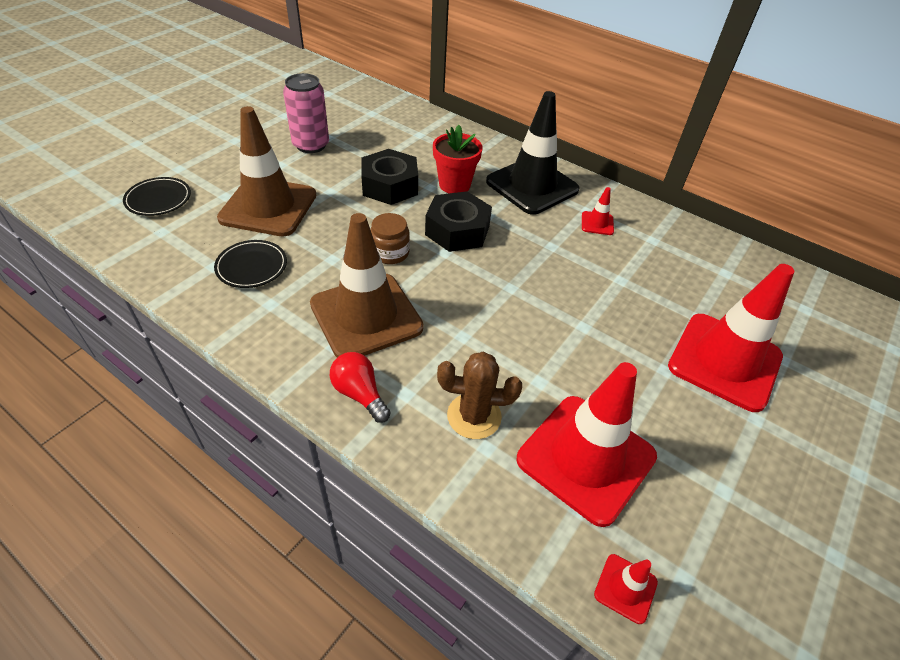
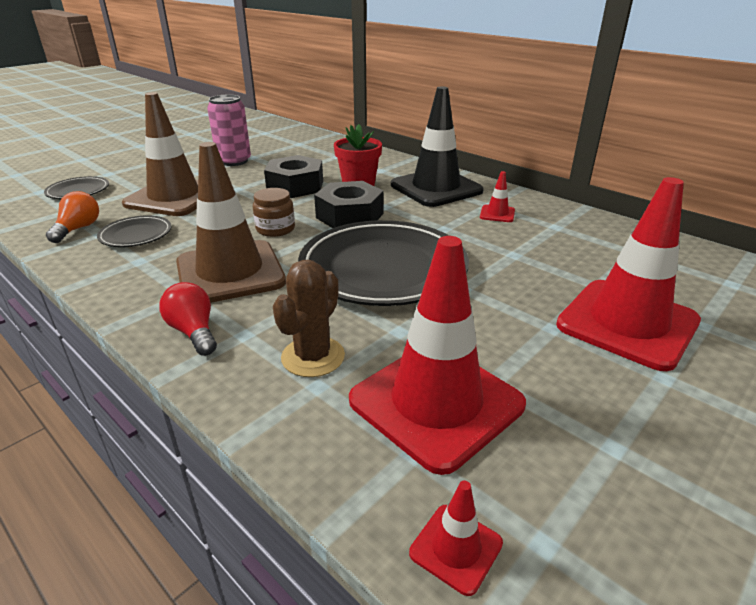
camera: 10 degrees right, 15 degrees down
brown cactus [437,352,522,439] -> brown cactus turned 75 degrees counterclockwise [273,260,345,377]
none -> orange light bulb [46,191,99,243]
none -> black plate [298,220,469,306]

